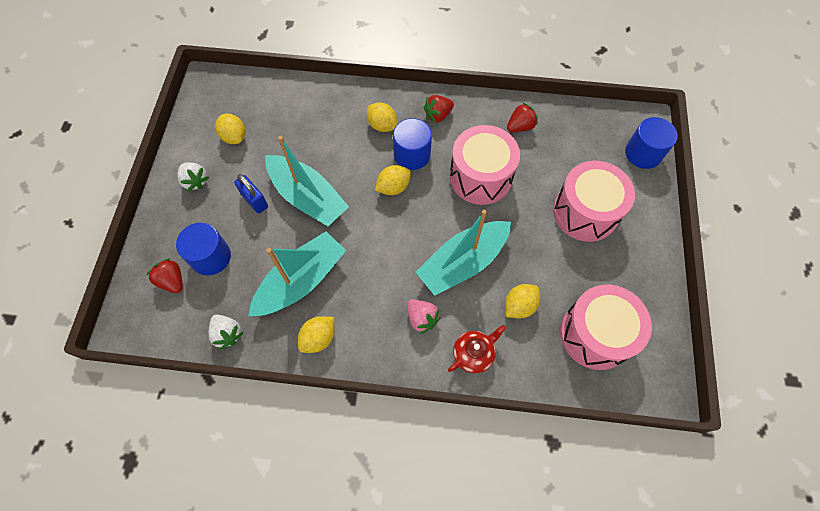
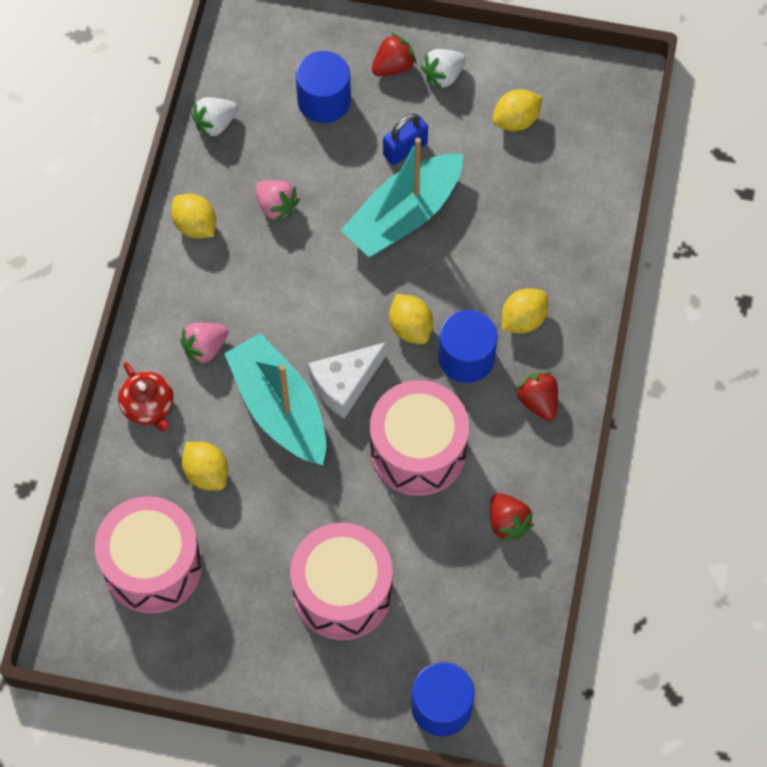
camera: 95 degrees right, 0 degrees up
red strawberry [147,258,183,293] -> red strawberry moved to [372,33,416,77]
turquoise boat [248,231,346,316] -> pink strawberry [255,180,300,222]
none -> white cheese [308,342,386,419]

